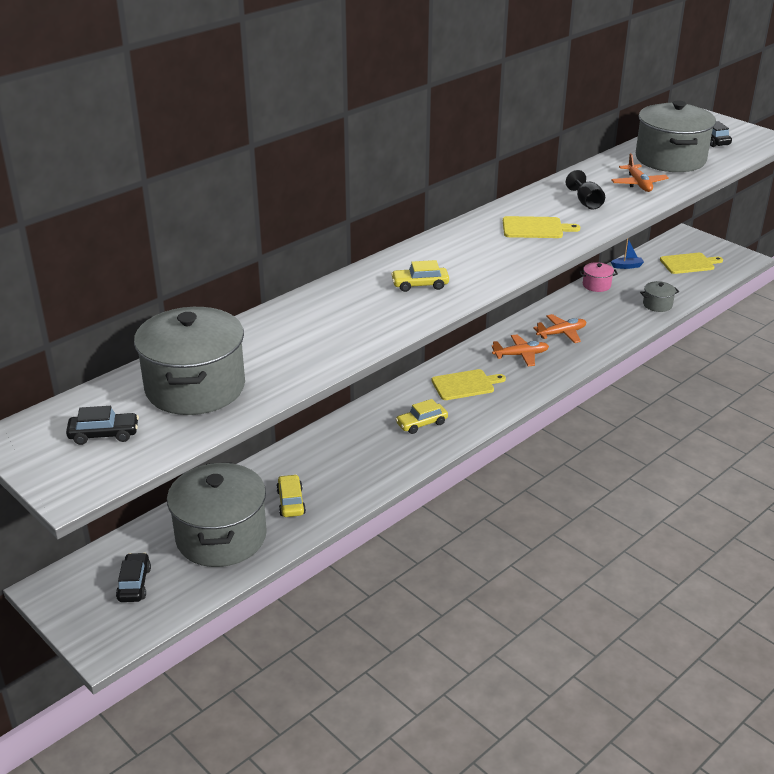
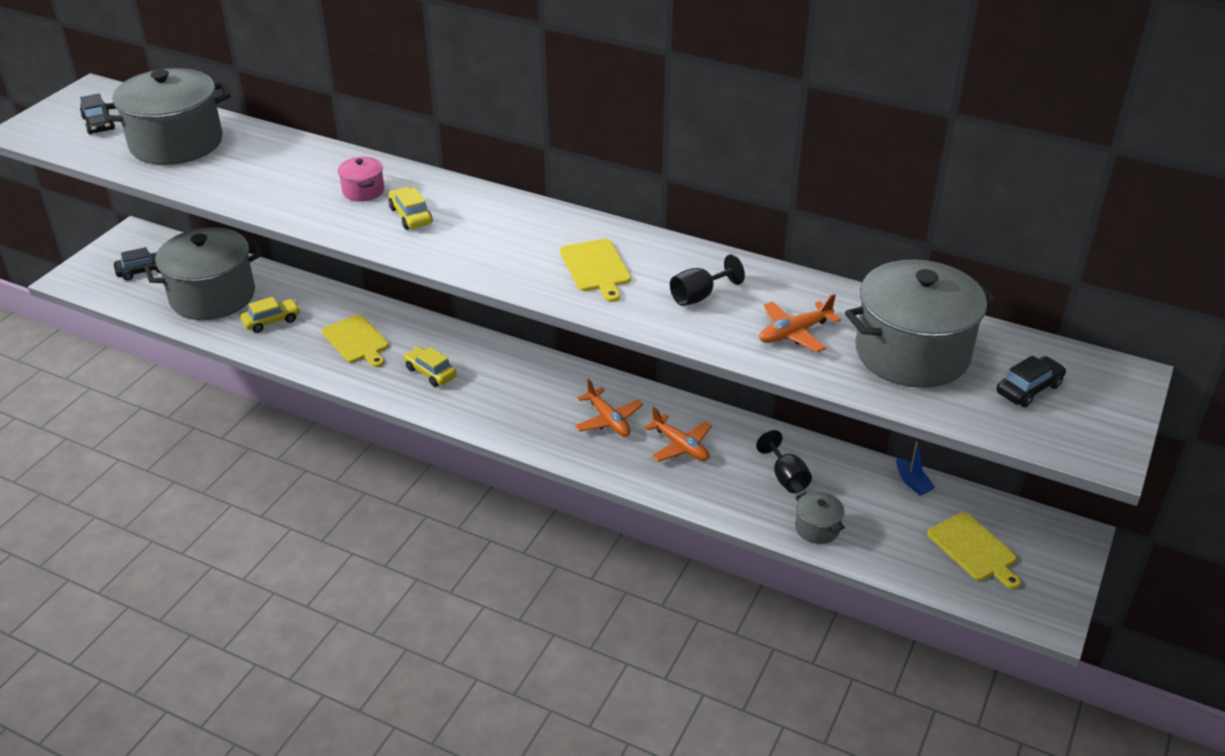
camera: 70 degrees right, 5 degrees up
yellow cutting board [432,369,506,400] -> yellow cutting board moved to [322,314,389,367]
pink pot [579,262,618,292] -> pink pot moved to [338,157,384,202]
none -> black goblet [756,430,812,493]

